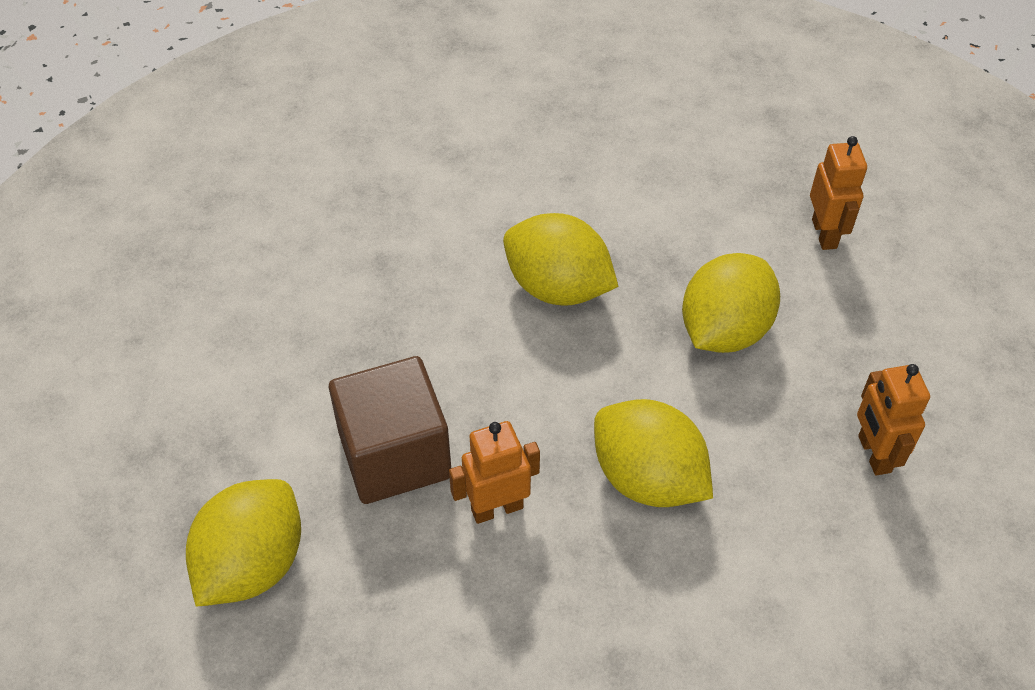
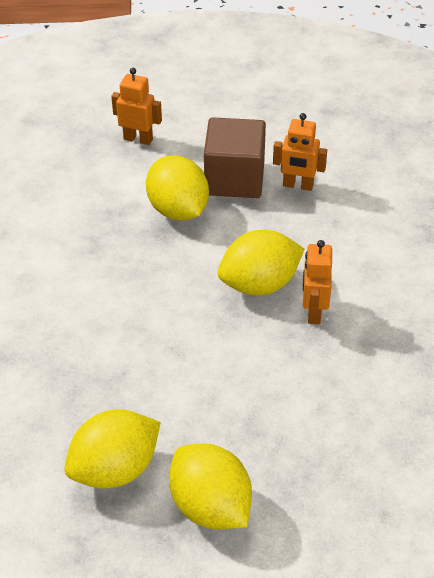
camera: 65 degrees left, 5 degrees down
brown cube [329,356,451,504] -> brown cube moved to [204,117,266,198]
orange robot [449,421,540,524] -> orange robot moved to [303,240,332,324]
yellow lemon [503,213,619,306] -> yellow lemon moved to [64,409,160,489]

